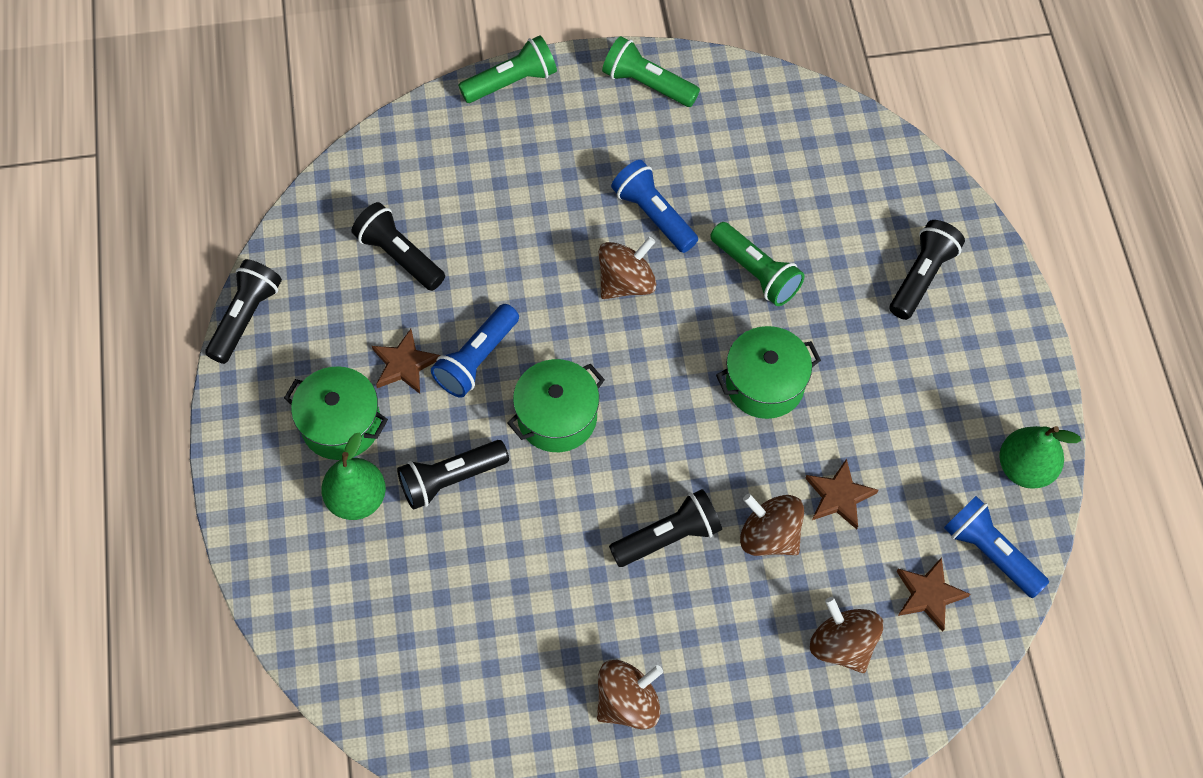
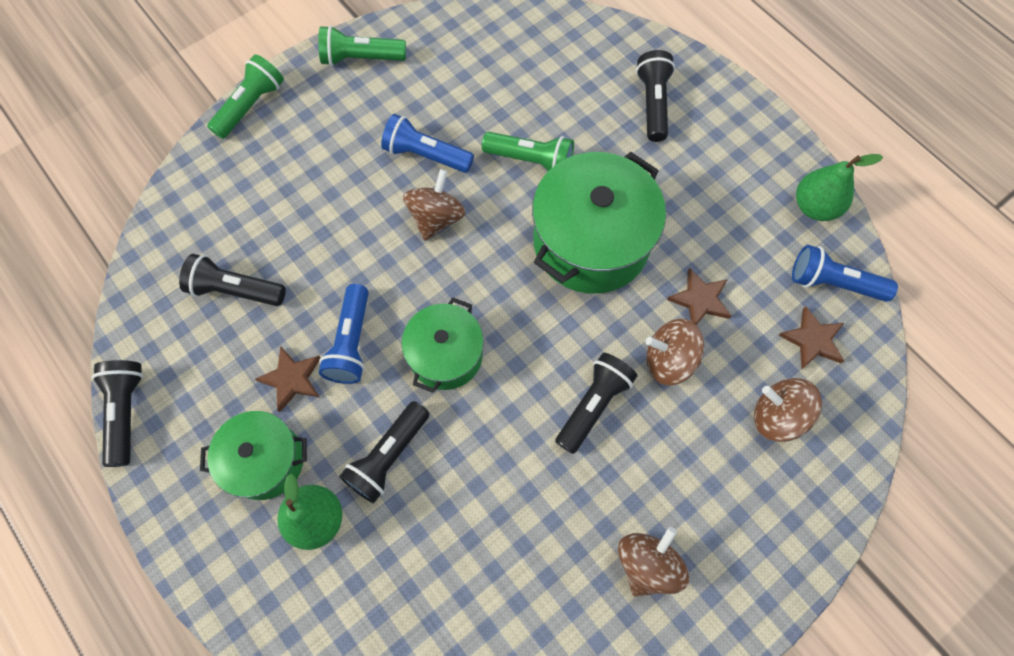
camera: 30 degrees left, 5 degrees up
green pot [716,326,821,419] -> green pot [532,152,666,293], size x1.67

